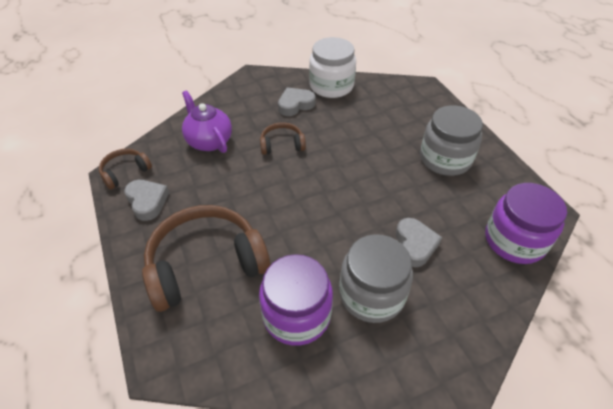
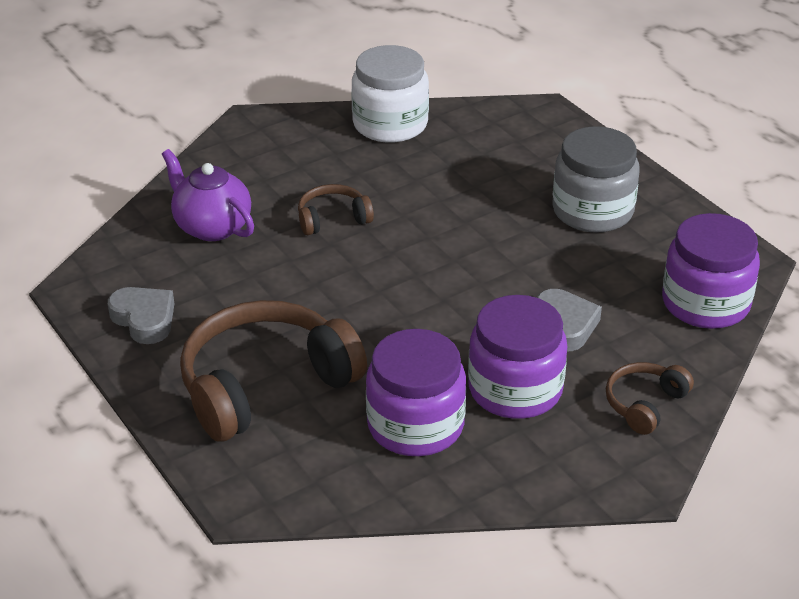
camera: 10 degrees left, 10 degrees down
brown headphones [99,149,152,189] -> brown headphones moved to [606,362,694,435]
grey heart [278,87,316,116] -> none
grey jar [339,234,413,323] -> purple jar [468,295,567,419]

